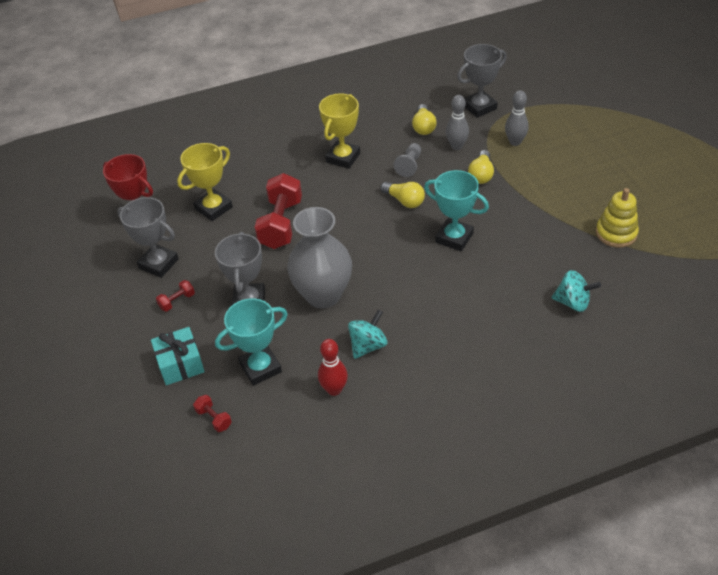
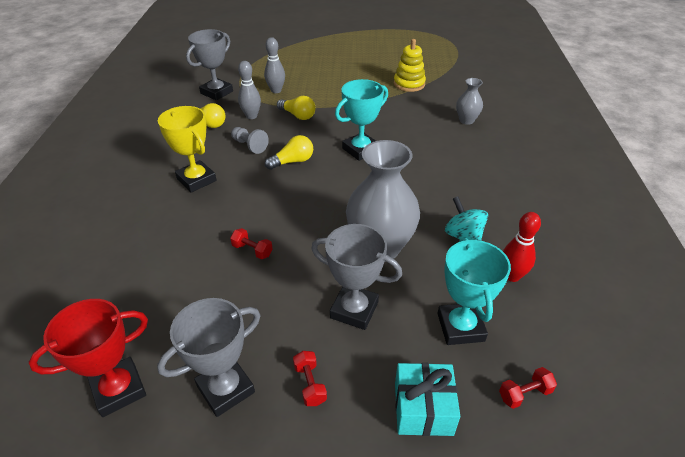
camera: 70 degrees left, 5 degrees down
yellow trophy [177,143,233,221] -> none
red dumbbell [255,173,302,249] -> red dumbbell [230,228,273,259], size x0.44
grey trophy [457,44,507,118] -> grey trophy turned 45 degrees clockwise [186,29,233,100]
turquoise spinning top [552,270,601,312] -> grey vase [456,78,483,125]

